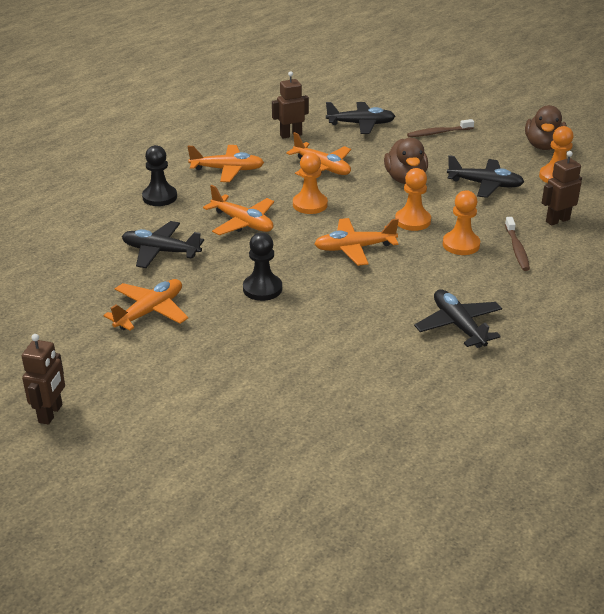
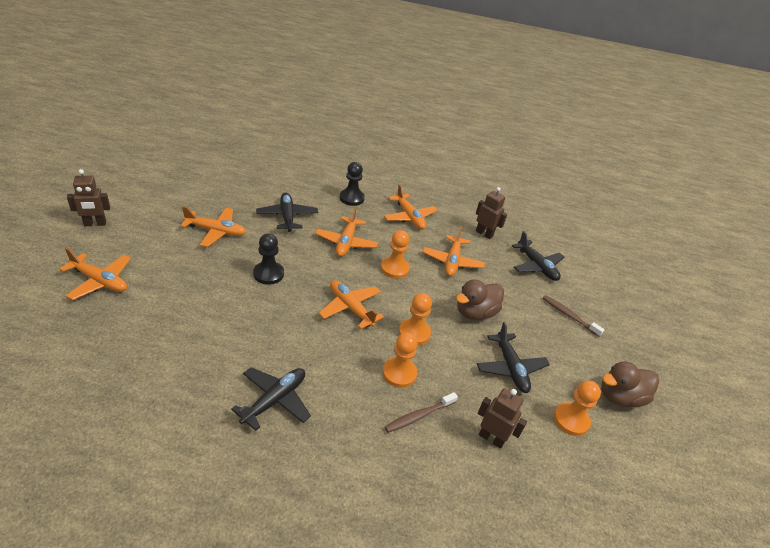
camera: 55 degrees right, 5 degrees up
none -> orange plane [60,248,131,300]

